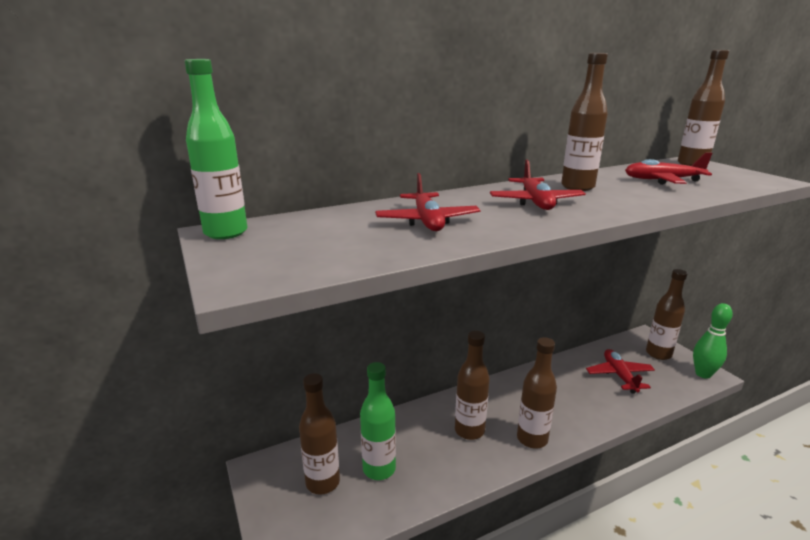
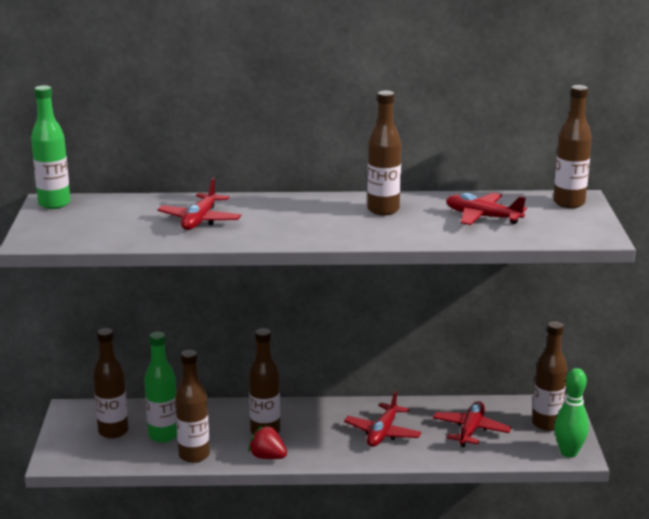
camera: 25 degrees right, 0 degrees up
red plane [490,160,586,210] -> red plane moved to [344,390,421,447]
brown bottle [517,337,557,449] -> brown bottle moved to [175,350,210,463]
none -> red strawberry [248,425,287,459]

